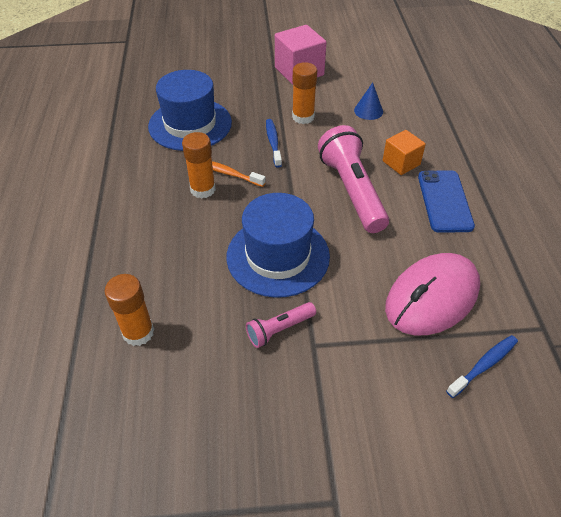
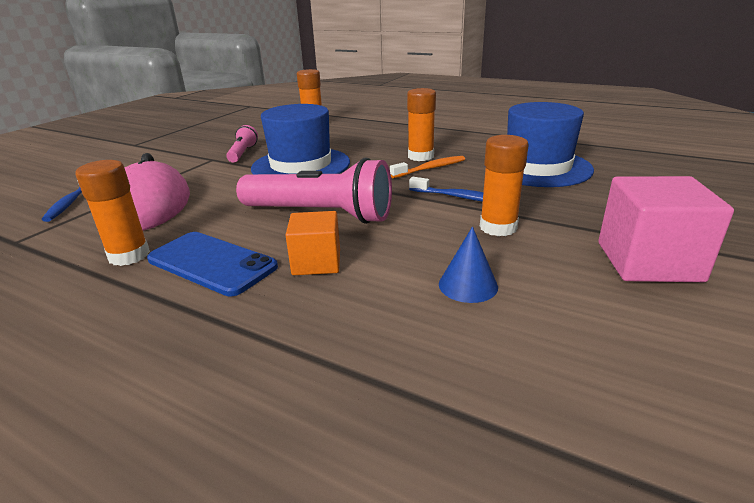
camera: 125 degrees right, 20 degrees down
none -> orange glue stick [75,160,150,266]

